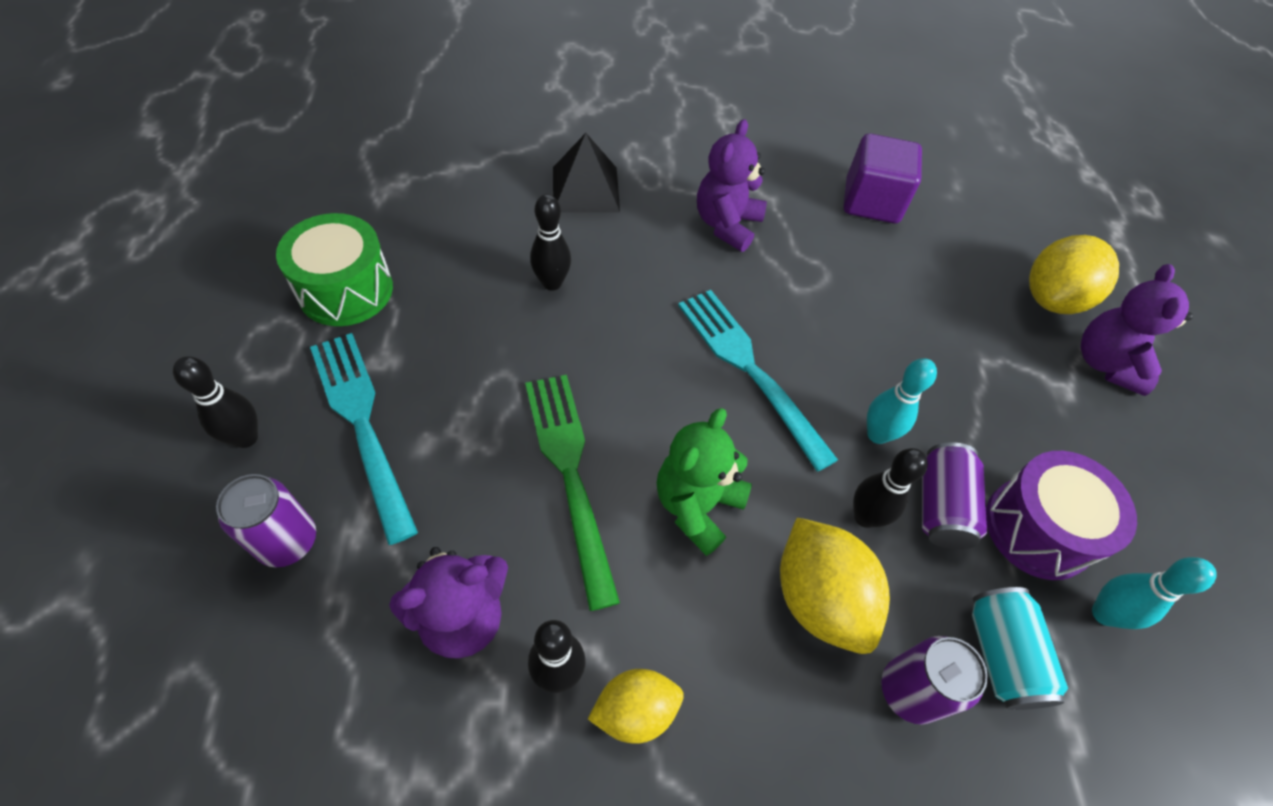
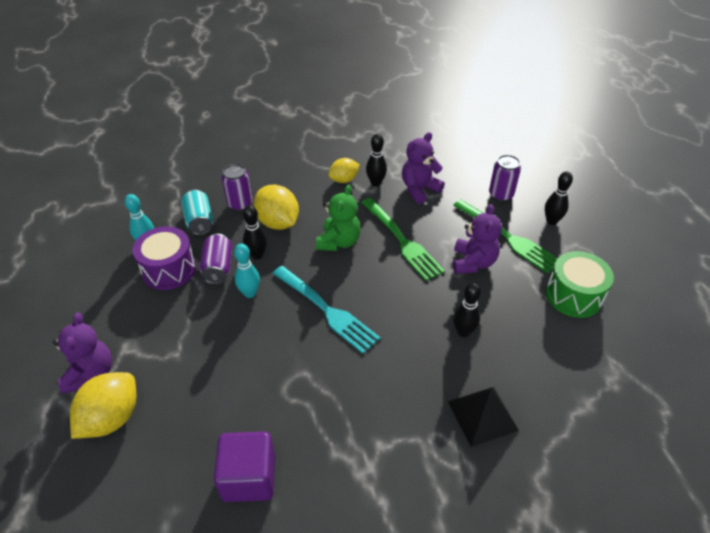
camera: 170 degrees right, 10 degrees down
turquoise fork [310,333,418,545] -> green fork [453,199,558,274]
purple teddy bear [697,119,767,252] -> purple teddy bear moved to [453,204,502,274]

